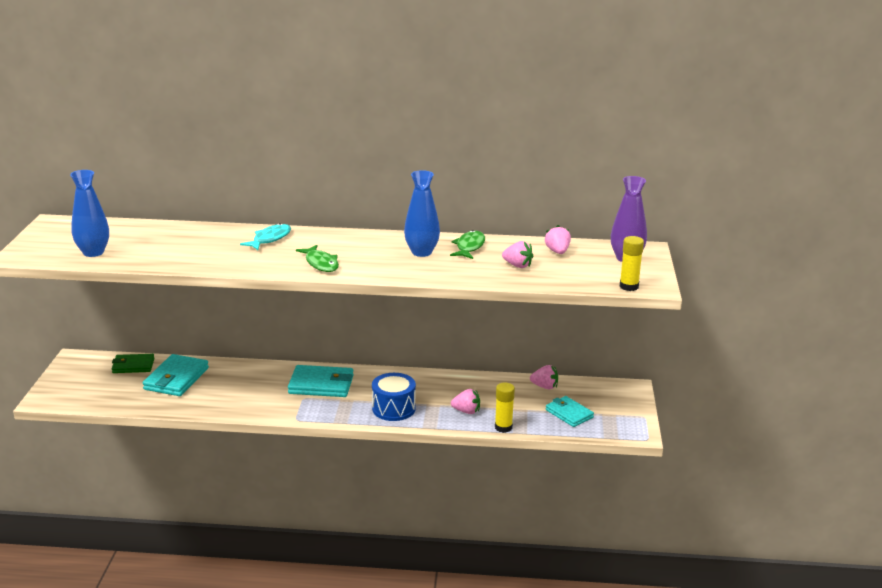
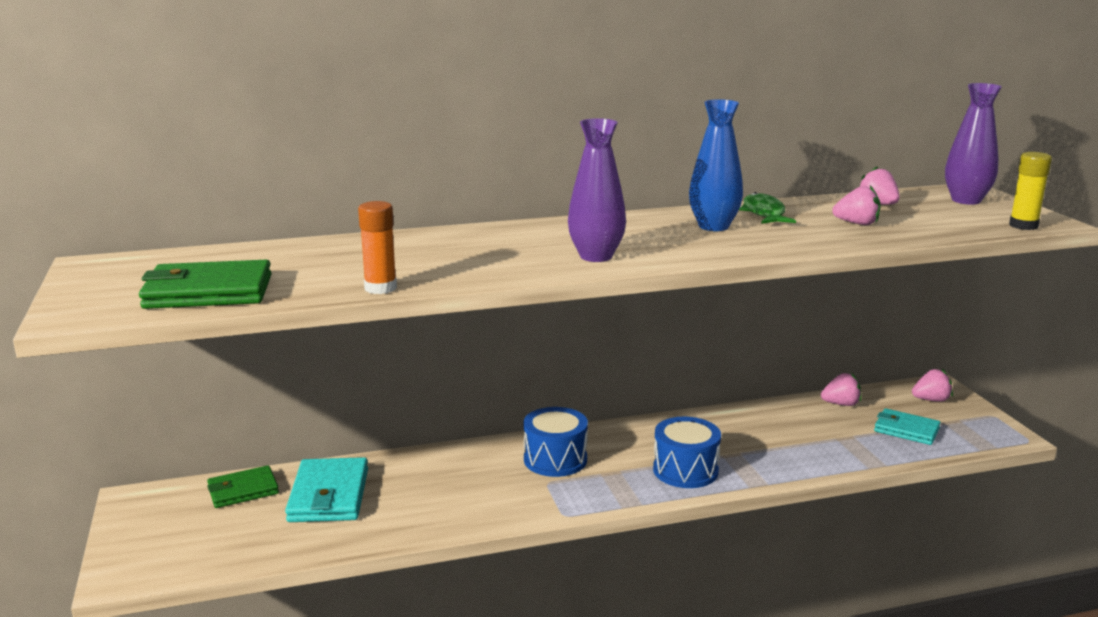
camera: 20 degrees left, 5 degrees down
blue vase [70,170,109,257] -> green wallet [139,260,272,309]
turquoise fish [240,223,291,250] -> none
turquoise wallet [288,365,354,397] -> blue drum [523,407,588,477]
green fish [296,245,339,272] -> purple vase [568,118,626,262]
pink strawberry [451,389,480,414] -> pink strawberry moved to [912,369,953,402]
yellow glue stick [495,382,515,433] -> none
none -> orange glue stick [358,201,397,294]

